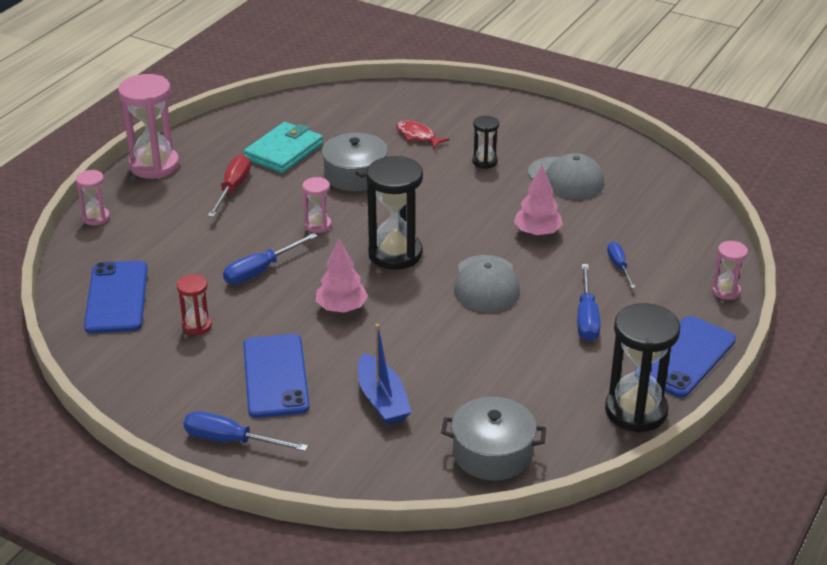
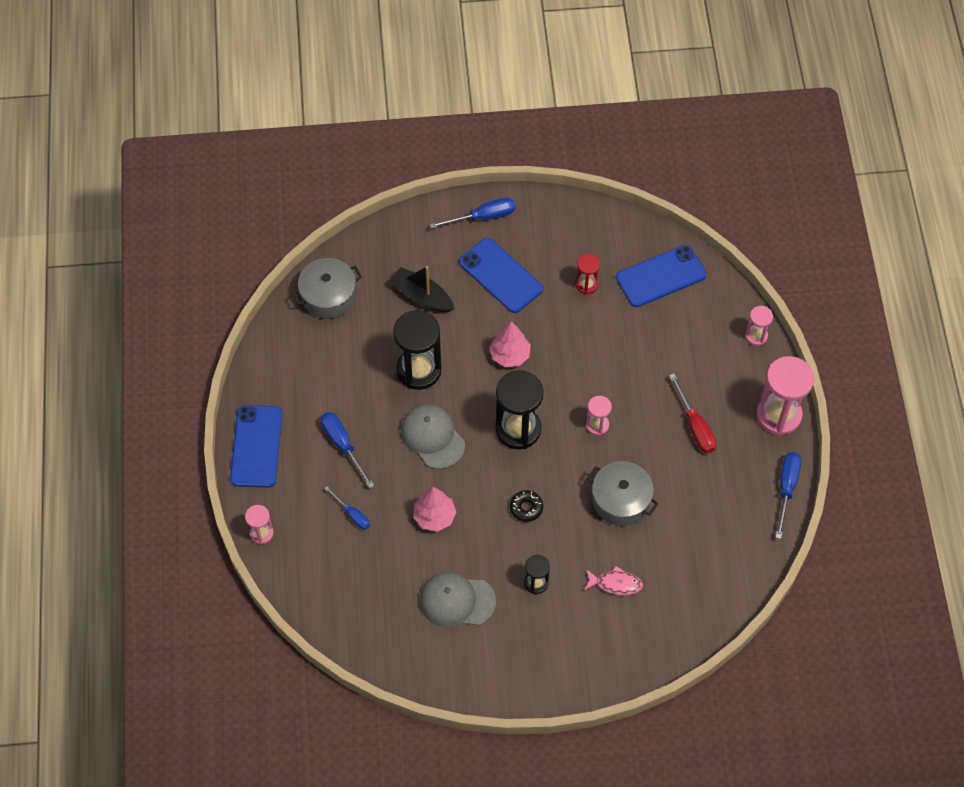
camera: 145 degrees right, 25 degrees up
blue phone [84,260,148,333] -> blue phone turned 75 degrees counterclockwise [616,245,707,307]
blue screwdriver [223,233,318,285] -> blue screwdriver moved to [775,452,801,539]
turquoise wallet [244,122,323,173] -> none
blue boat [358,324,411,425] -> black boat [390,266,455,312]
red fish [396,120,449,149] -> pink fish [584,566,643,595]
black hourglass [605,303,680,433] -> black hourglass moved to [393,310,442,390]
none -> black donut [510,490,543,522]

